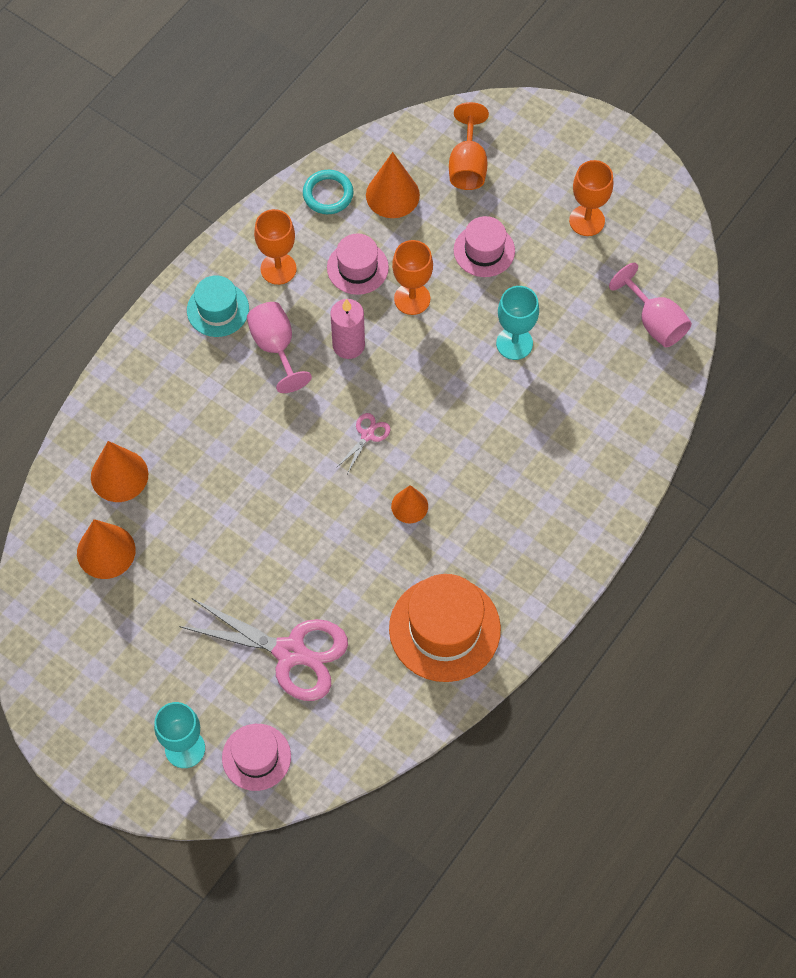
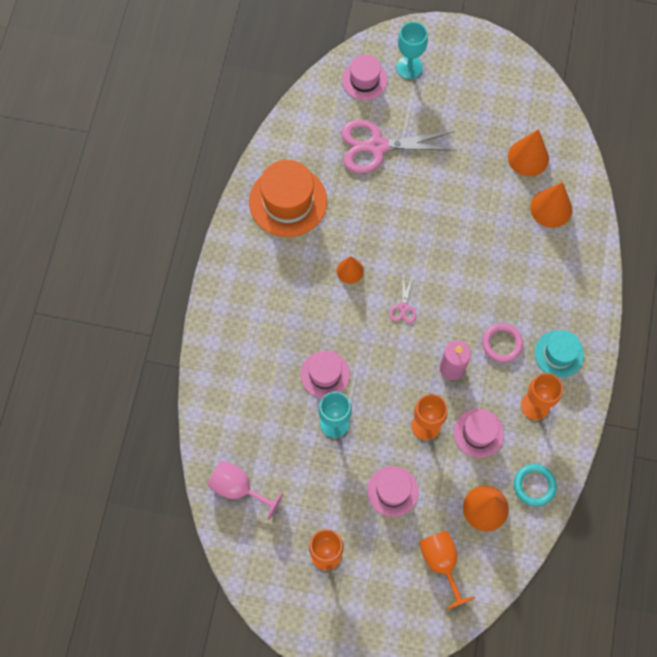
camera: 155 degrees right, 5 degrees up
pink goblet [247,302,312,393] -> pink ring [482,323,523,363]
none -> pink hat [300,351,350,398]

